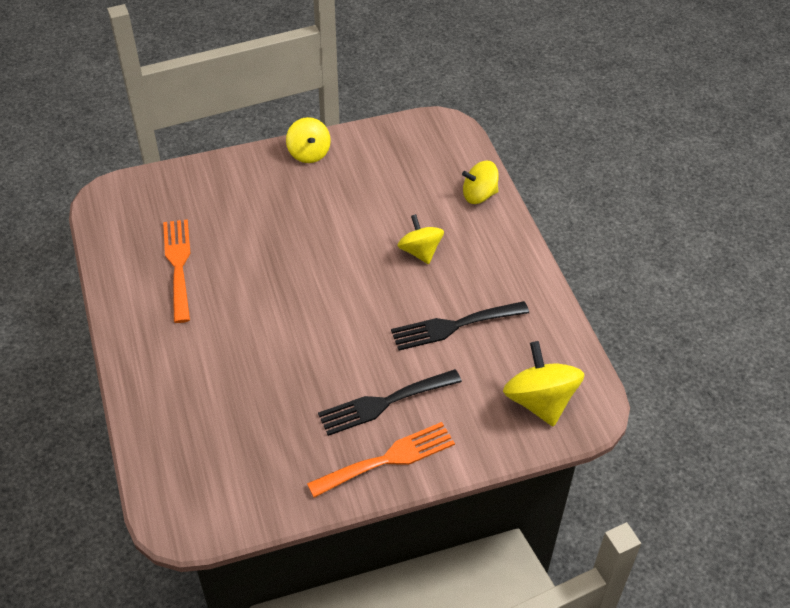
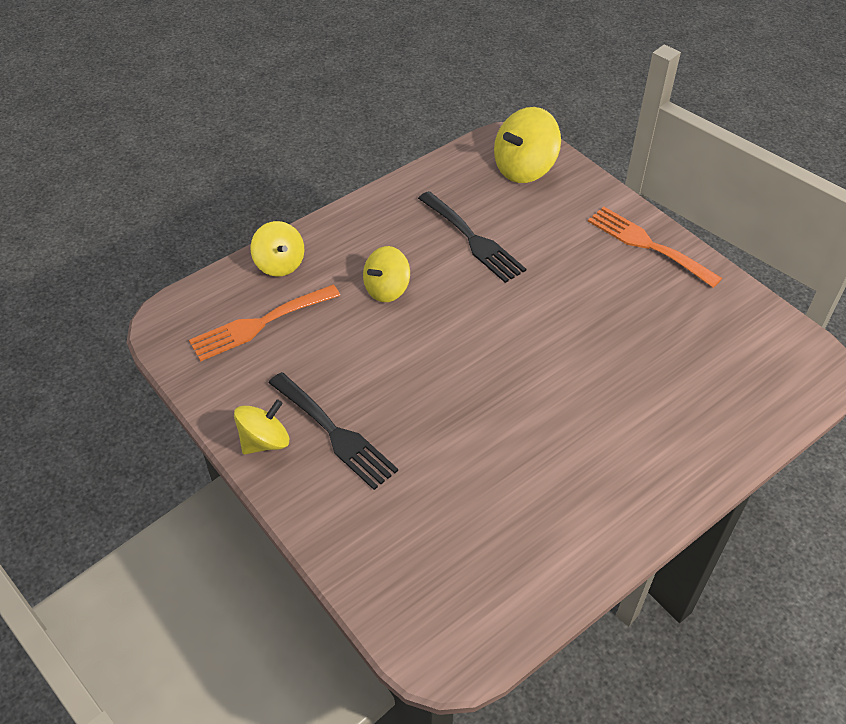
camera: 110 degrees left, 0 degrees up
orange fork [163,219,191,323] -> orange fork moved to [189,285,340,362]
black fork [318,369,462,436] -> black fork moved to [268,372,398,490]

